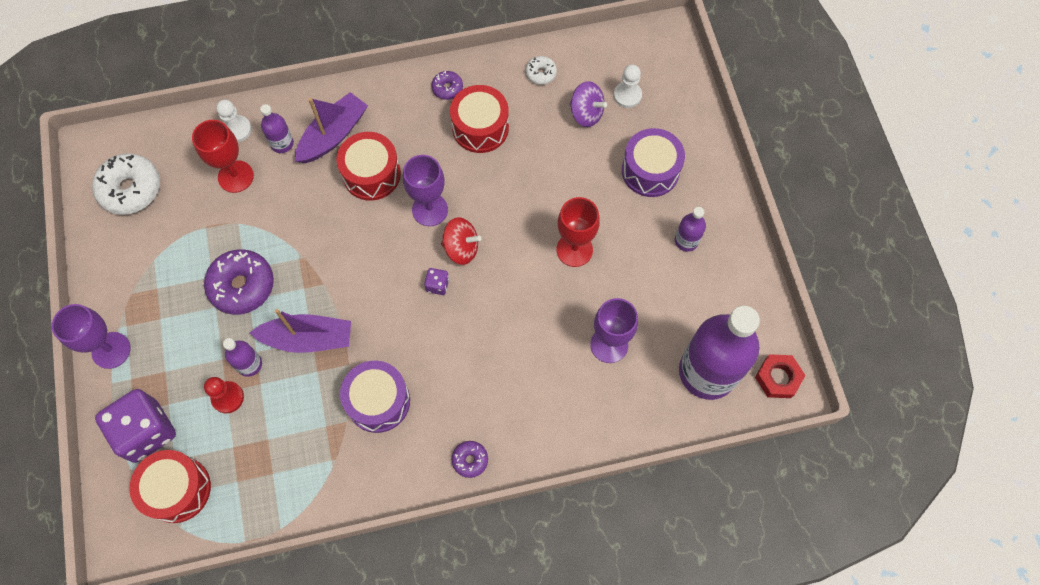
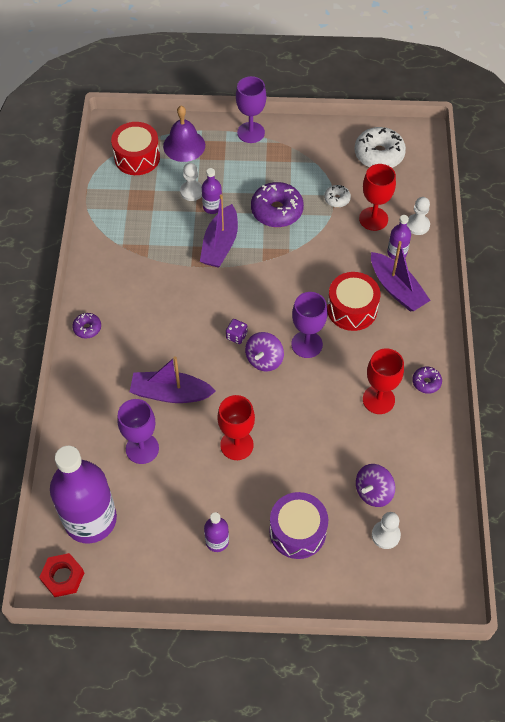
camera: 105 degrees right, 10 degrees down
purple dice [95,389,176,463] -> purple bell [163,106,205,162]
red pawn [204,377,244,414] -> white pawn [180,163,202,201]
purple drum [340,361,410,433] -> none
red spinning top [441,217,481,265] -> purple spinning top [245,332,284,372]
red drum [450,85,509,153] -> red goblet [363,348,404,414]
white donut [526,56,557,85] -> white donut moved to [324,185,351,207]
none -> purple boat [130,356,216,403]

